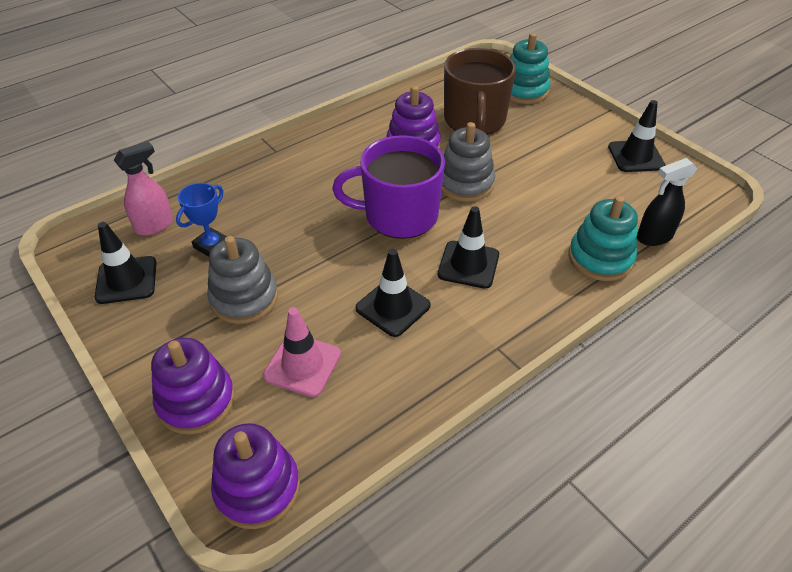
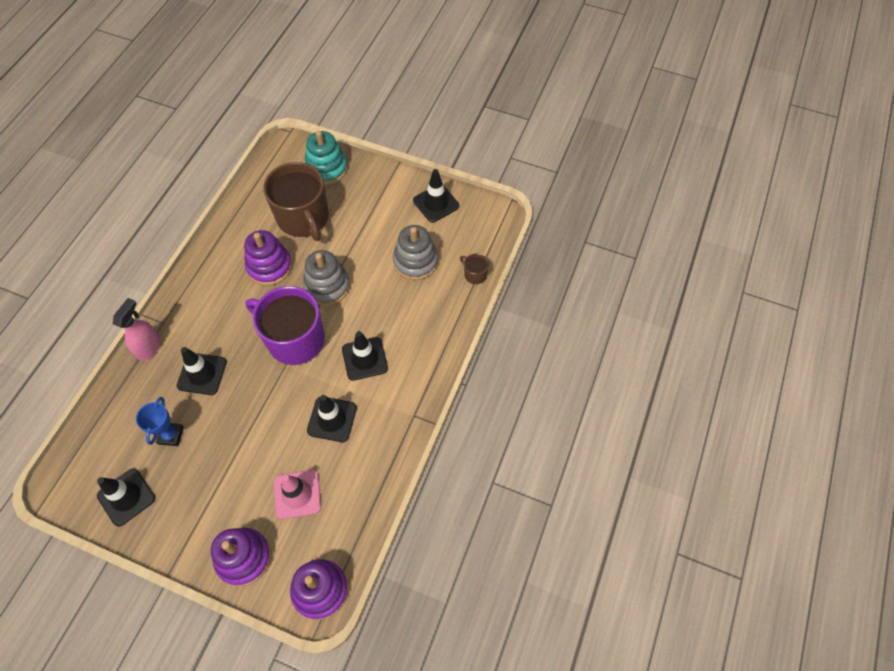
camera: 30 degrees left, 15 degrees up
pink spray bottle [114,142,173,236] -> pink spray bottle moved to [113,298,161,361]
grey stacking toy [207,236,278,324] -> grey stacking toy moved to [393,225,438,280]
purple mug [332,135,445,239] -> purple mug turned 60 degrees clockwise [246,286,325,365]
turquoise stacking toy [568,196,638,281] -> none
black spray bottle [637,158,697,246] -> brown mug [460,253,489,284]
none -> black traffic cone [177,347,227,395]

